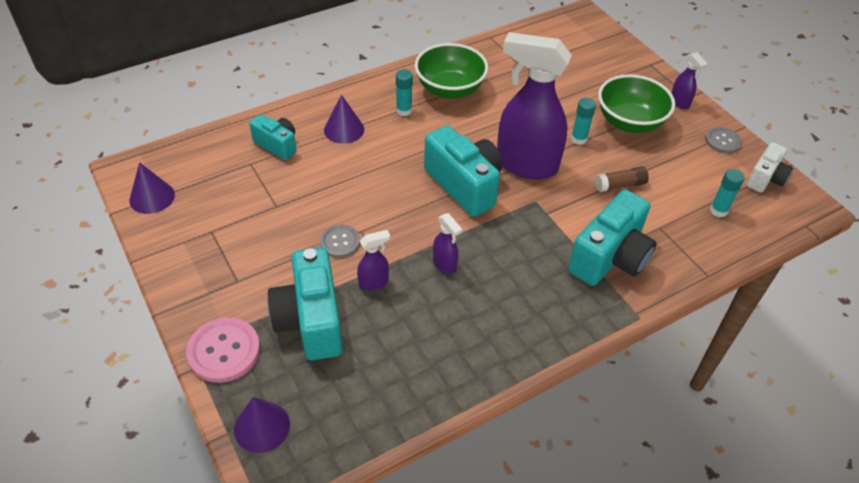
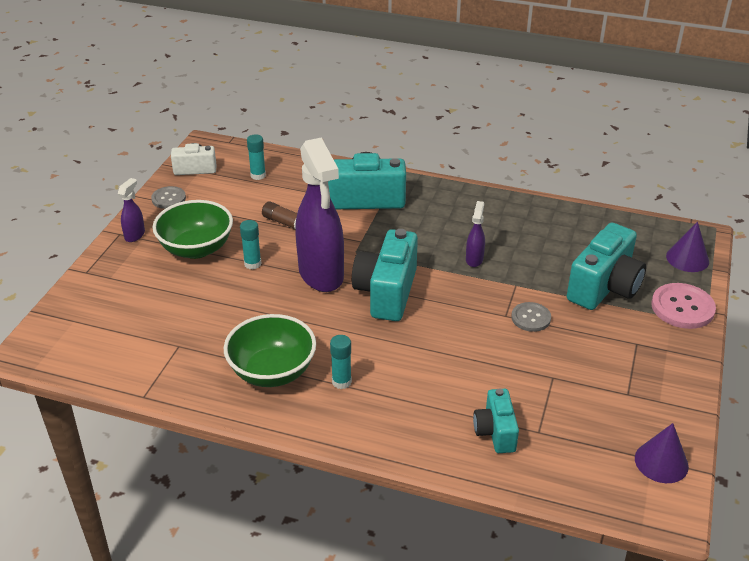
camera: 130 degrees left, 10 degrees down
purple cone [324,95,364,144] -> none
purple spray bottle [357,230,390,291] -> none

